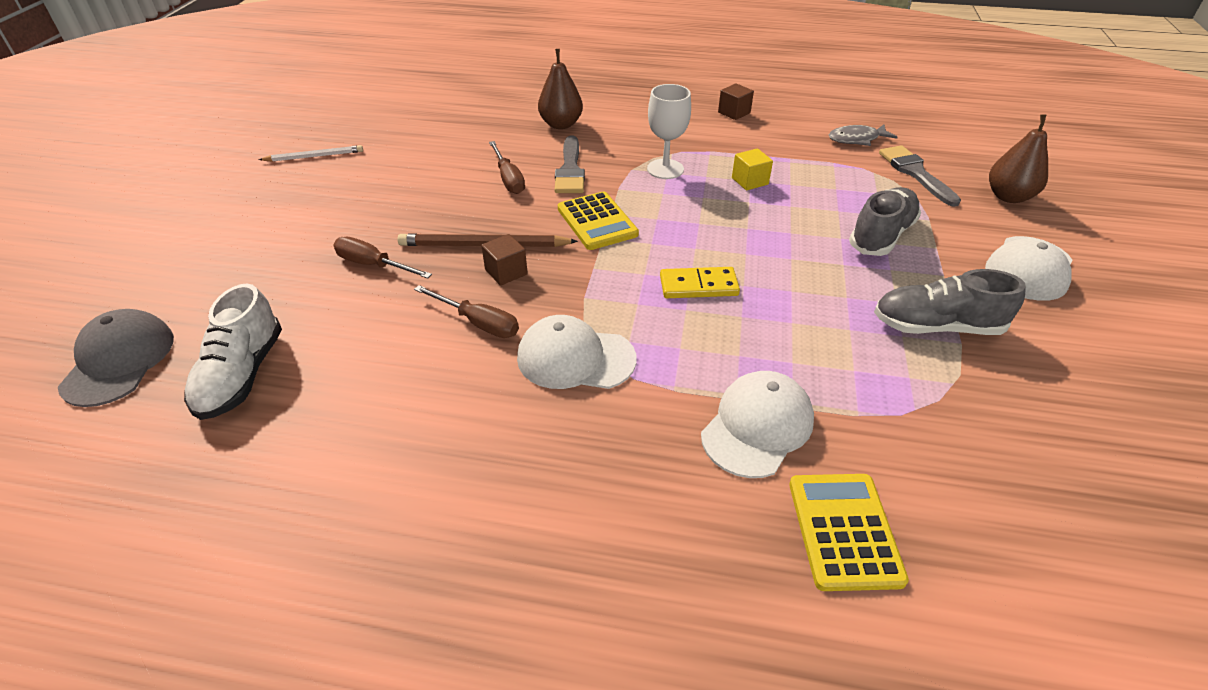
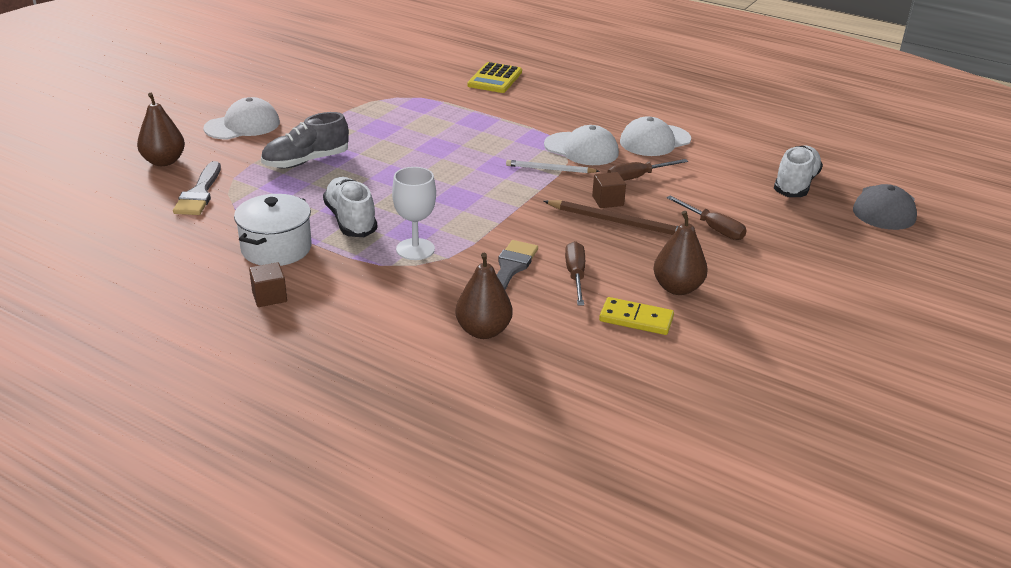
camera: 160 degrees left, 10 degrees down
white pencil [259,145,363,162] -> white pencil moved to [506,160,600,173]
brown screwdriver [414,285,519,338] -> brown screwdriver turned 75 degrees counterclockwise [608,159,688,181]
yellow calculator [558,192,639,250] -> none
yellow domino [660,267,740,298] -> yellow domino moved to [599,297,674,335]
white cap [701,371,814,478] -> white cap moved to [620,116,691,156]
yellow cube [732,148,773,190] -> white shoe [323,177,377,237]
grey fish [829,124,897,146] -> none
grey shoe [874,269,1026,335] -> none
none -> white pot [234,194,312,266]
none -> brown pear [653,211,708,295]

